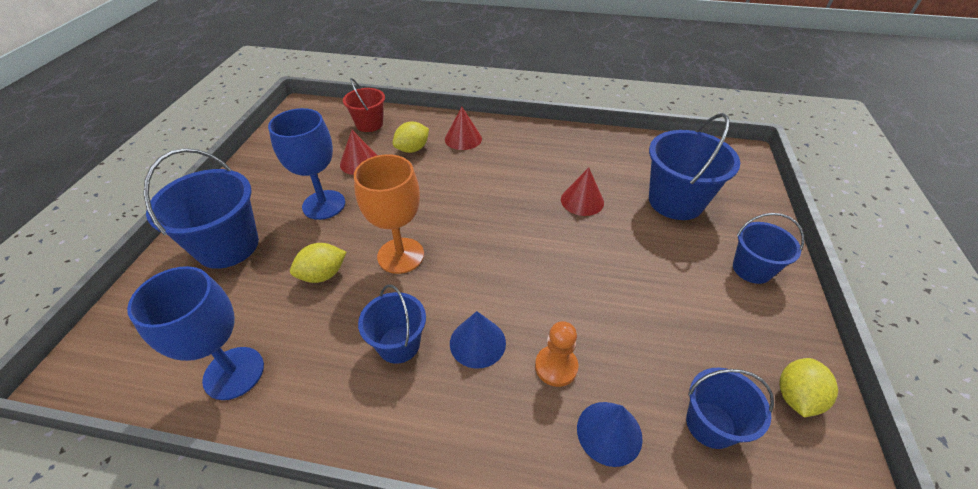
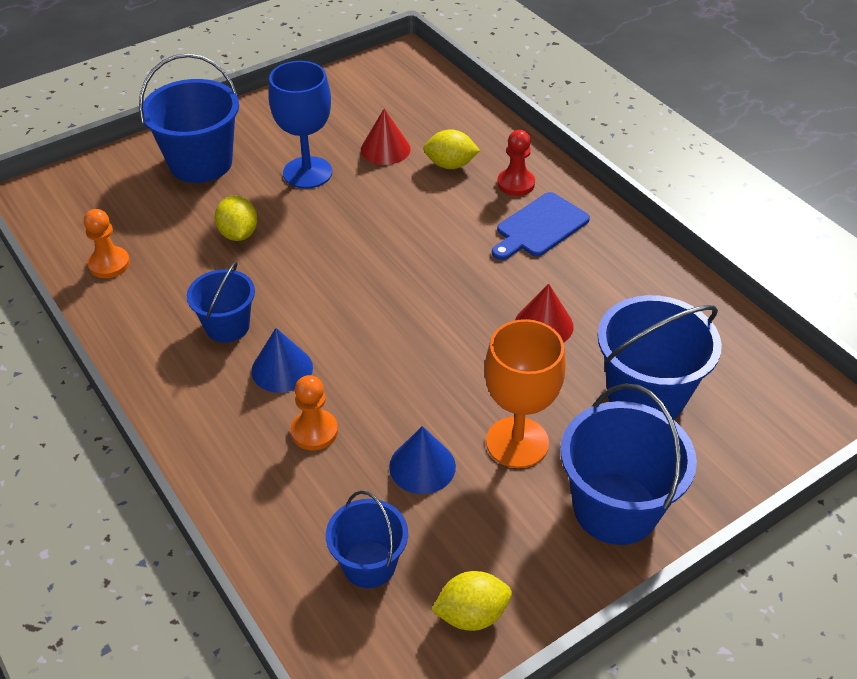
camera: 45 degrees right, 0 degrees up
blue goblet [127,266,264,400] -> orange pawn [84,209,130,278]
yellow lemon [290,243,346,283] -> yellow lemon turned 60 degrees clockwise [215,196,257,241]
red bucket [343,78,385,132] -> none
orange goblet [354,154,424,274] -> orange goblet moved to [485,319,566,468]
red cone [445,107,482,150] -> red pawn [497,130,535,196]
blue cone [577,402,643,467] -> blue cone moved to [389,426,456,494]
blue bucket [733,213,804,284] -> blue bucket [561,384,697,545], size x1.66
none -> blue cutting board [492,192,590,260]

